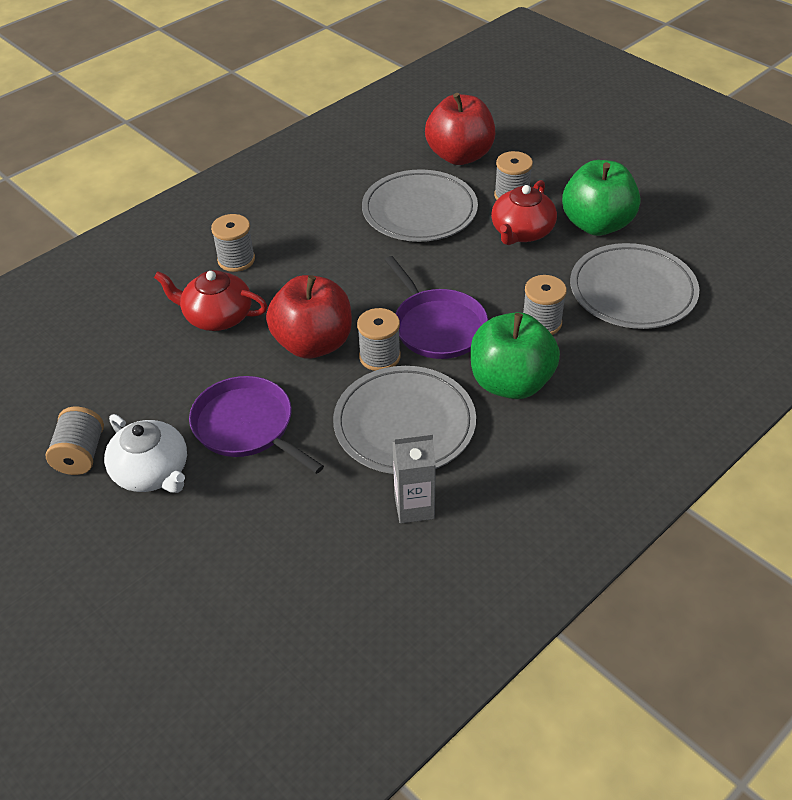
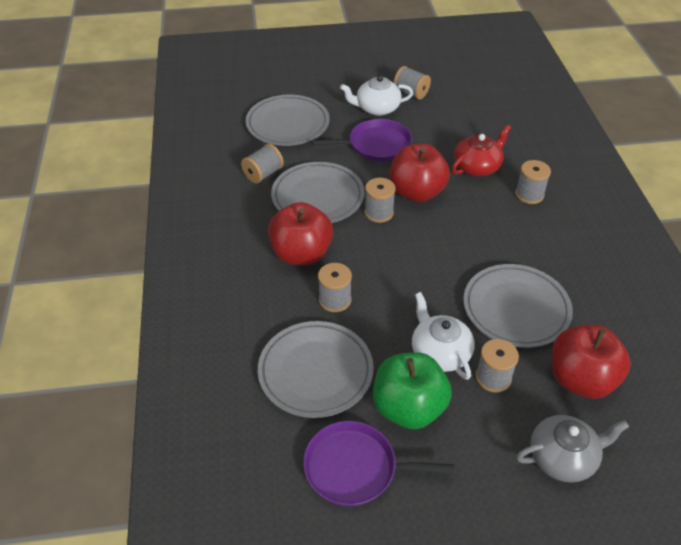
camera: 125 degrees right, 0 degrees up
purple pan [385,256,488,359] -> purple pan moved to [303,421,454,506]
grey carton [392,433,436,523] -> grey spool [241,144,284,183]
green apple [471,312,560,399] -> red apple [268,202,333,265]
red teapot [491,180,557,245] -> white teapot [412,292,475,380]
none -> grey plate [246,95,329,146]
none -> grey teapot [516,415,629,483]

